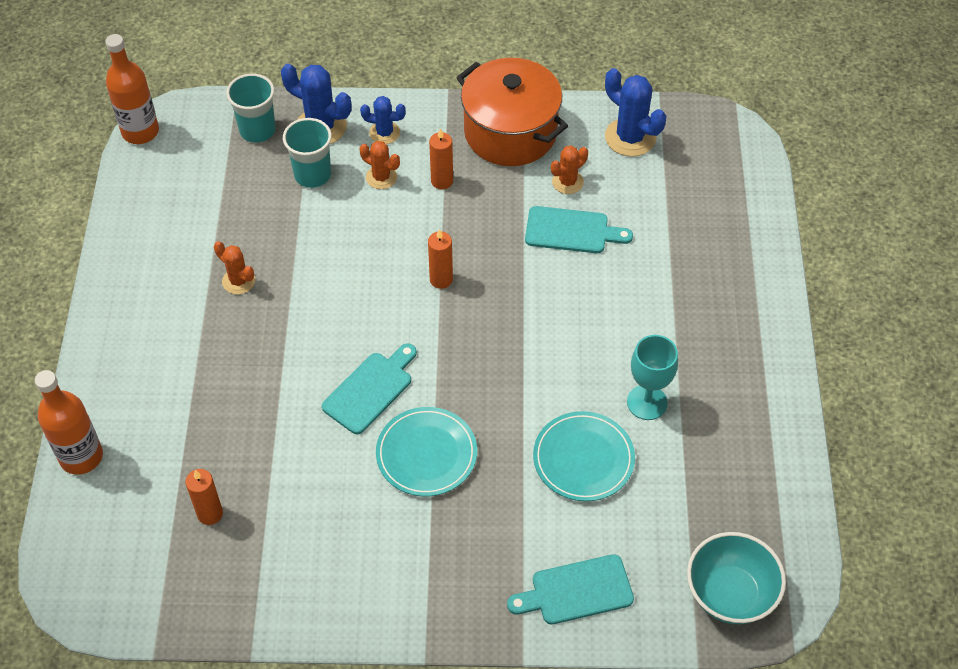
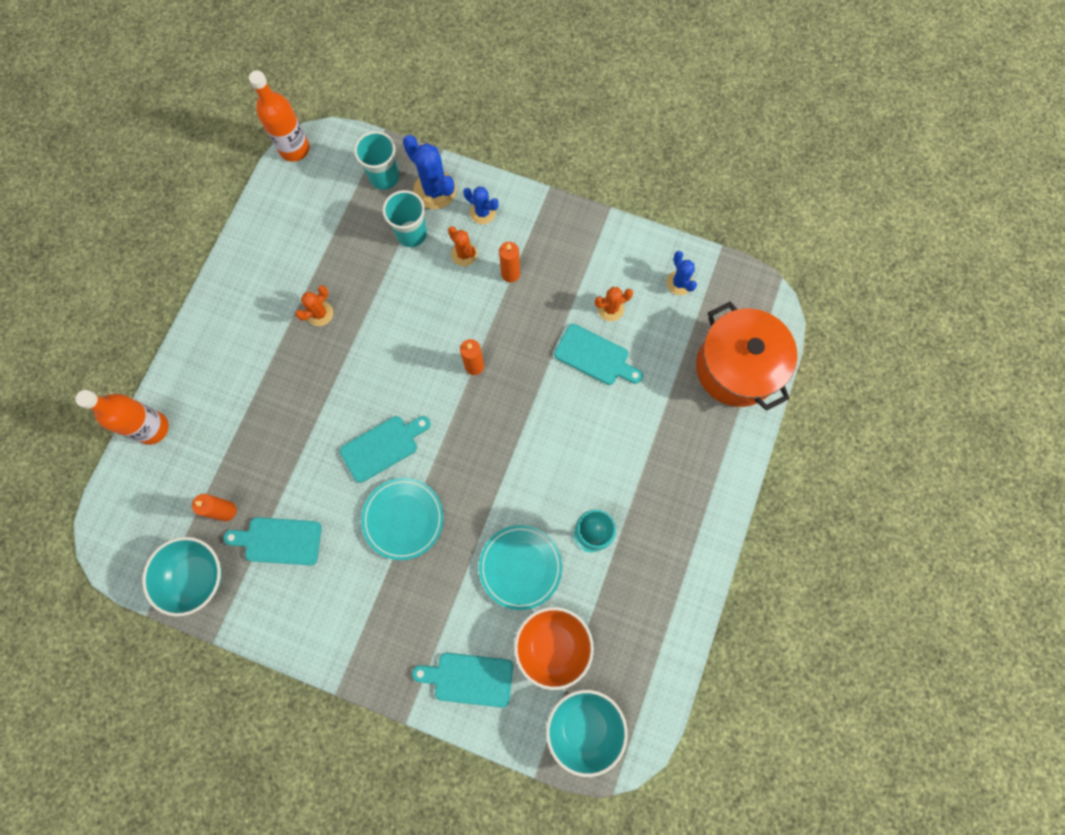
camera: 20 degrees right, 20 degrees up
orange cactus [214,241,255,294] -> orange cactus turned 75 degrees clockwise [295,285,333,326]
orange pot [456,58,568,166] -> orange pot moved to [696,301,797,411]
blue cactus [605,68,666,157] -> blue cactus [666,251,697,295], size x0.60
none -> turquoise bowl [142,537,222,616]
none -> turquoise cutting board [223,517,322,565]
none -> orange bowl [514,607,594,690]

